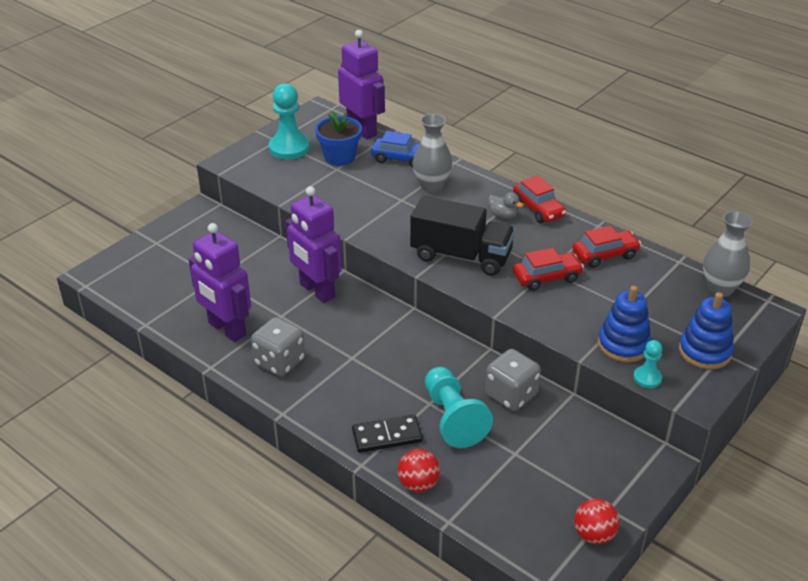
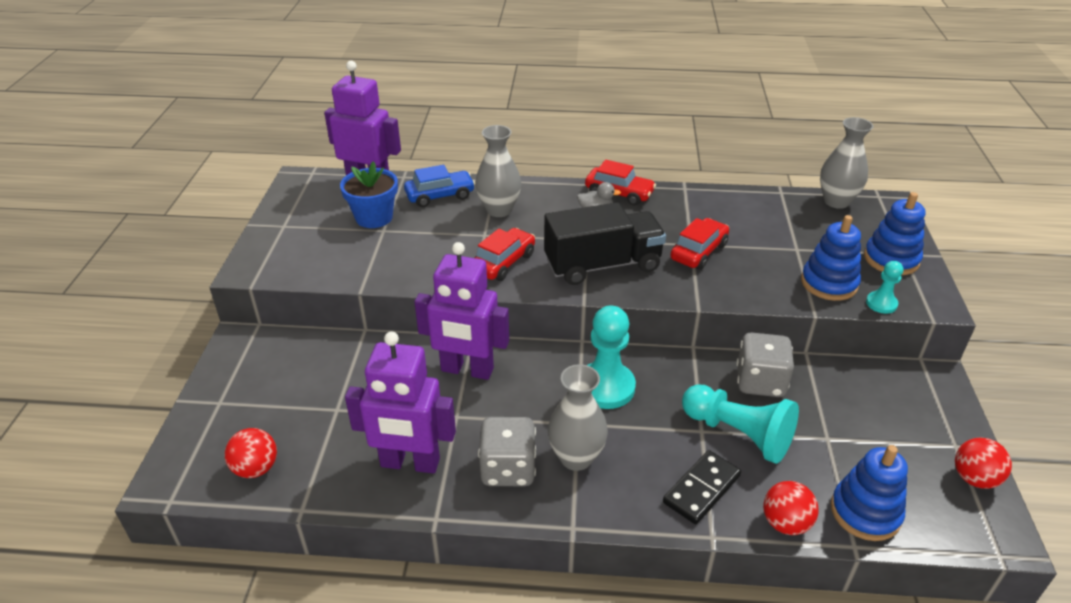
camera: 35 degrees left, 0 degrees up
turquoise pawn [269,83,310,160] -> turquoise pawn moved to [587,306,636,409]
red car [572,226,641,268] -> red car moved to [475,228,535,281]
none -> red ball [225,428,277,478]
none -> grey vase [548,364,608,471]
none -> blue stacking toy [831,445,908,541]

